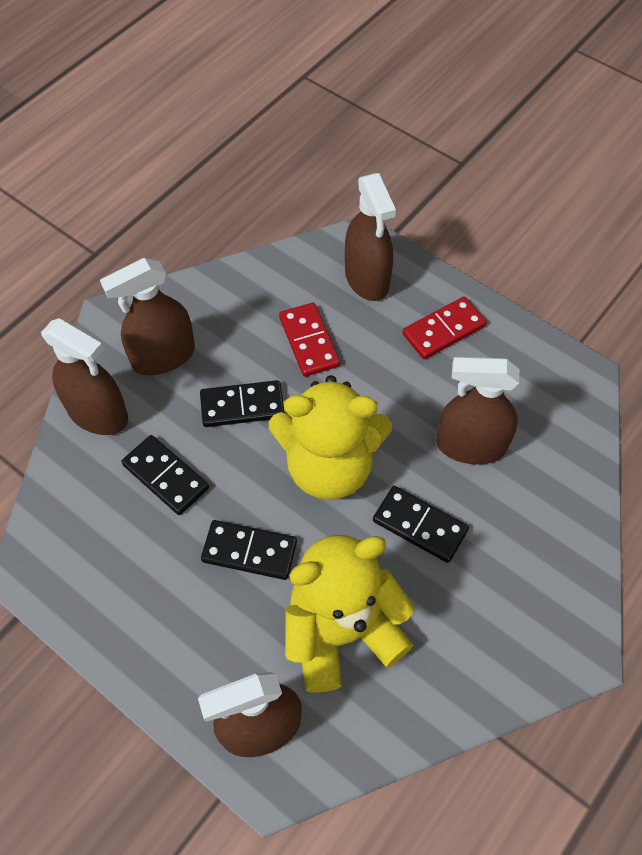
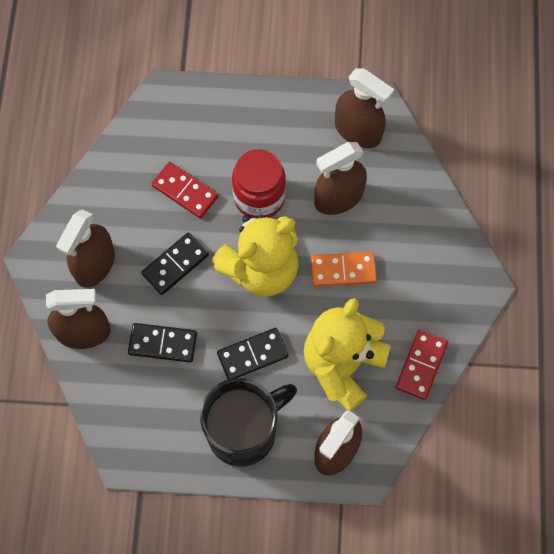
camera: 35 degrees left, 10 degrees up
brown spray bottle [345,173,396,301] -> brown spray bottle moved to [335,68,394,148]
black domino [373,486,469,563] -> orange domino [311,252,377,287]
red domino [403,297,486,359] -> red domino moved to [396,329,448,400]
none -> black mug [200,378,297,467]
none -> red jar [232,149,286,219]

